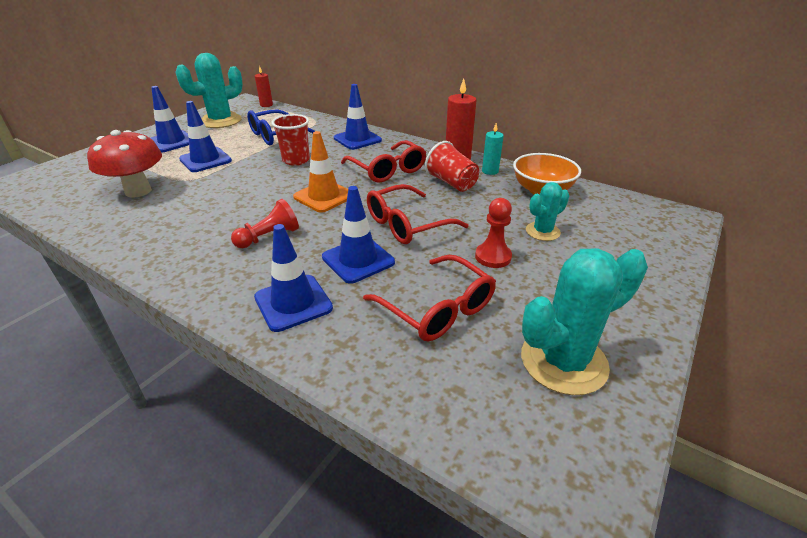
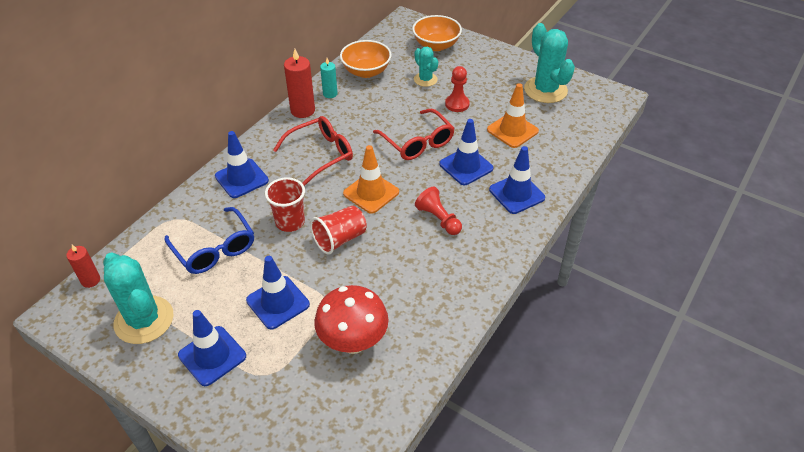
camera: 90 degrees left, 10 degrees up
red glasses [363,255,496,341] -> orange traffic cone [487,83,539,148]
red cup [425,141,479,192] -> red cup moved to [310,206,367,255]
none -> orange bowl [412,15,462,51]

